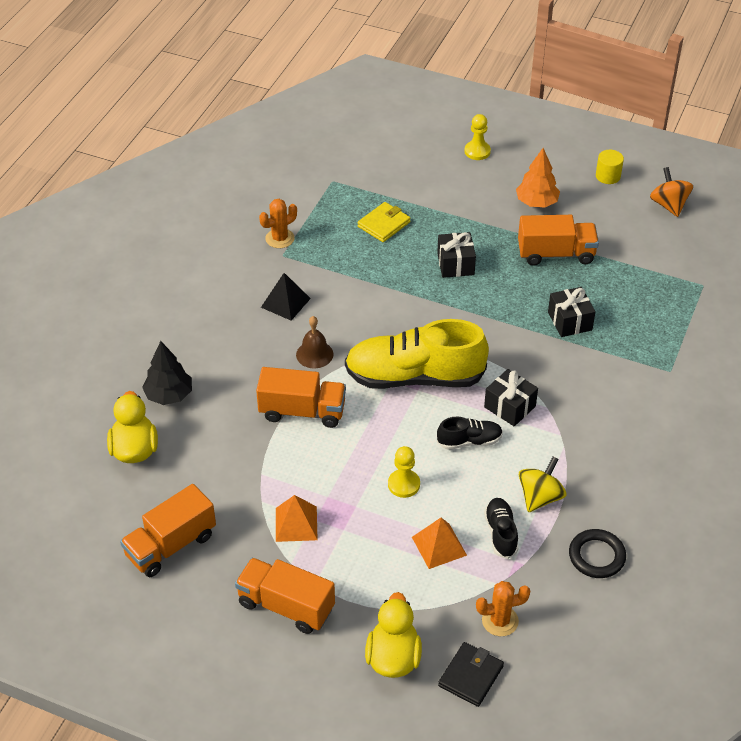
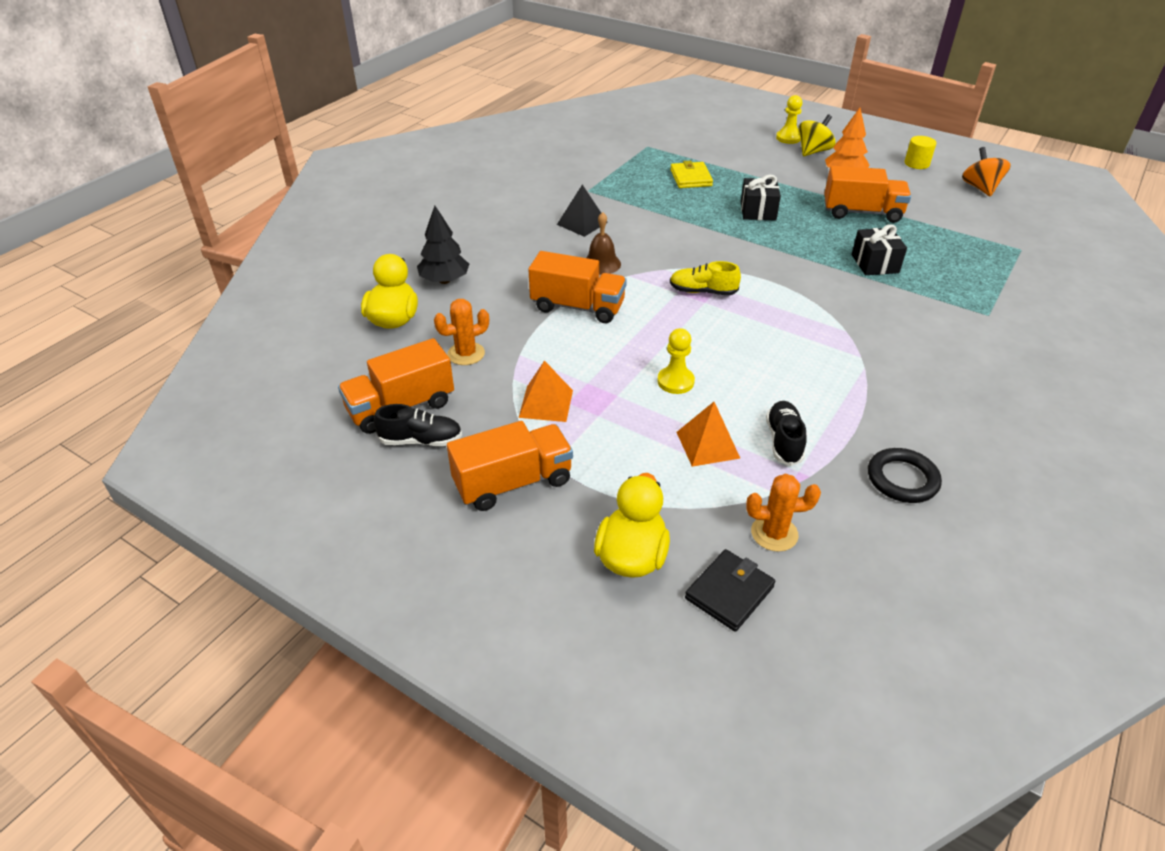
camera: 10 degrees right, 5 degrees down
orange truck [235,558,335,634] -> orange truck turned 120 degrees clockwise [447,421,573,511]
orange cactus [259,199,297,248] -> orange cactus moved to [434,299,489,365]
yellow shoe [345,319,489,389] -> yellow shoe [670,261,741,296], size x0.46
yellow wallet [358,202,410,242] -> yellow wallet turned 60 degrees counterclockwise [670,160,713,188]
black shoe [437,417,503,450] -> black shoe moved to [374,404,462,446]
black gift [484,369,538,426] -> none
yellow spinning top [519,456,566,512] -> yellow spinning top moved to [798,114,836,156]

